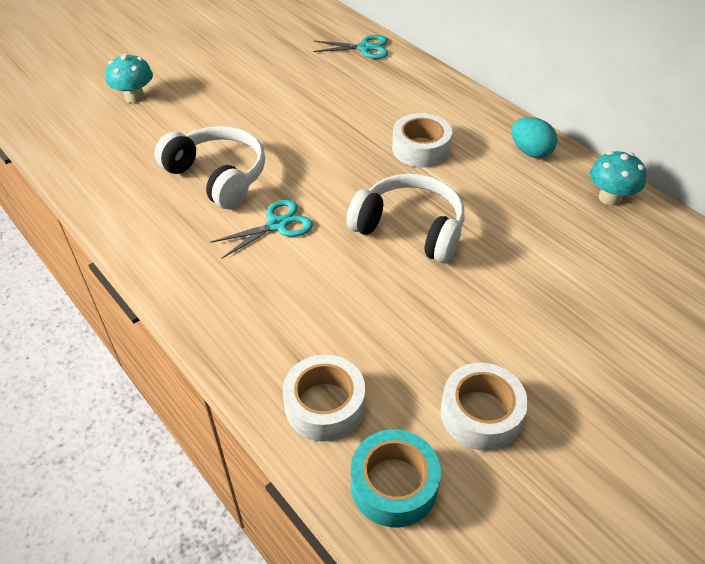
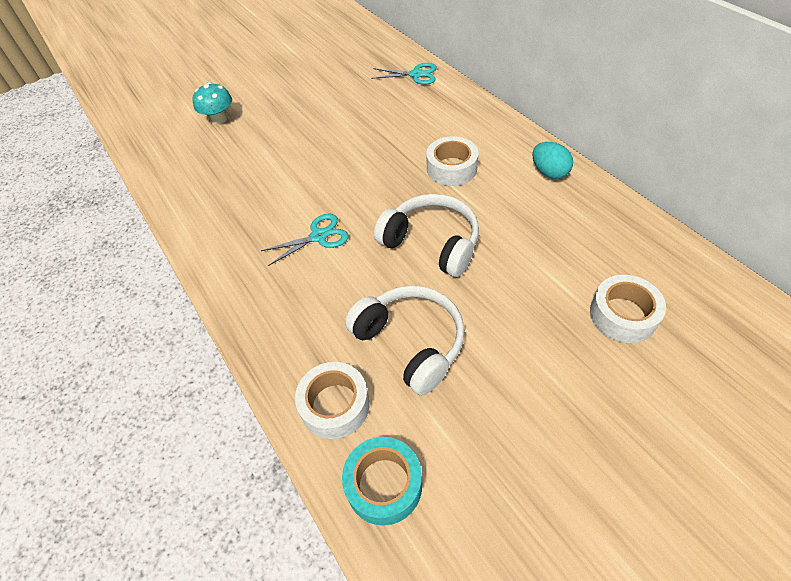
camera: 10 degrees right, 5 degrees up
white headphones [154,126,265,209] -> white headphones moved to [345,285,465,396]
white tape [440,363,528,451] -> white tape moved to [590,275,666,343]
turquoise mushroom [590,151,646,206] -> none

